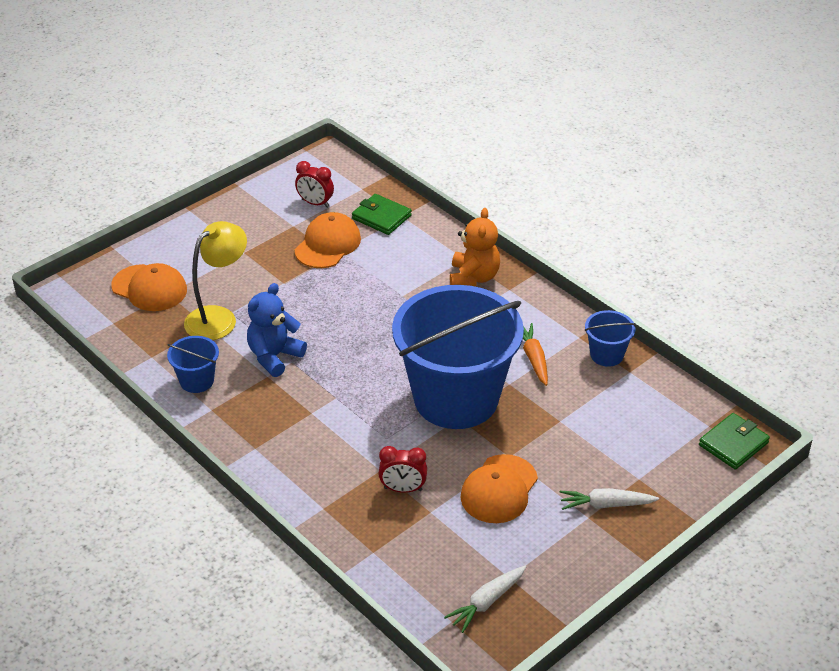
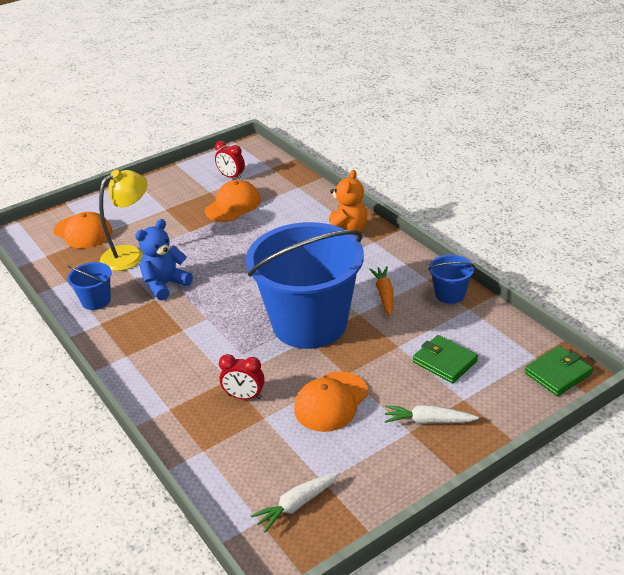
camera: 10 degrees right, 5 degrees down
green wallet [352,194,412,235] -> green wallet moved to [413,335,478,383]

